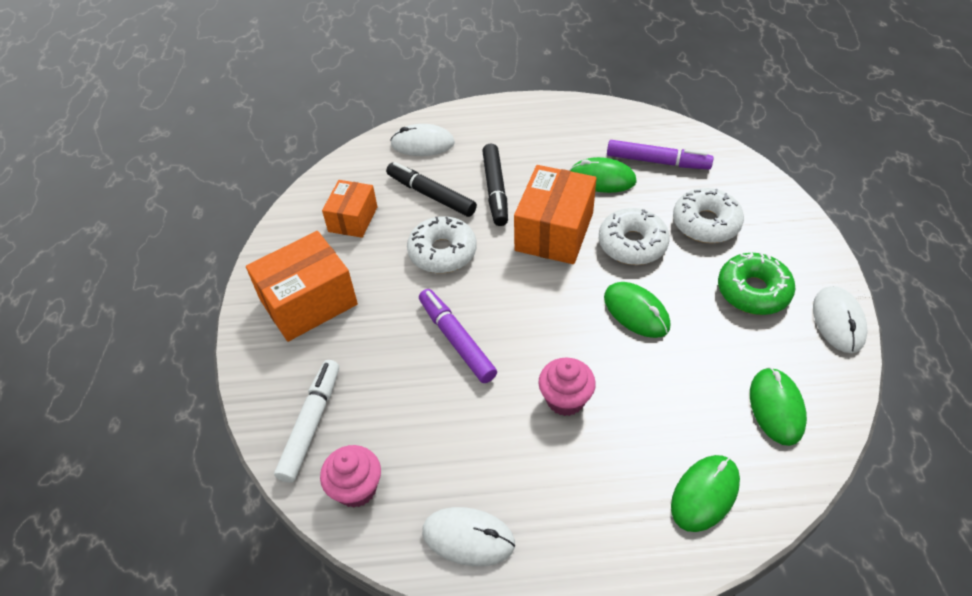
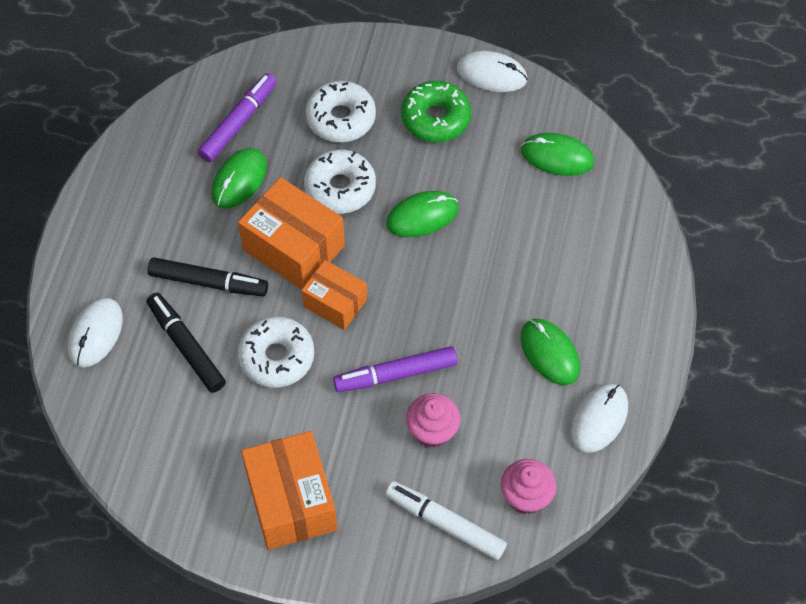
camera: 75 degrees left, 10 degrees up
orange box [322,180,377,238] -> orange box moved to [301,260,367,330]
black marker [386,162,477,217] -> black marker turned 90 degrees clockwise [147,293,226,393]
pink cupcake [538,358,596,416] -> pink cupcake moved to [406,393,461,448]
green mouse [671,455,740,532] -> green mouse moved to [520,319,580,385]

